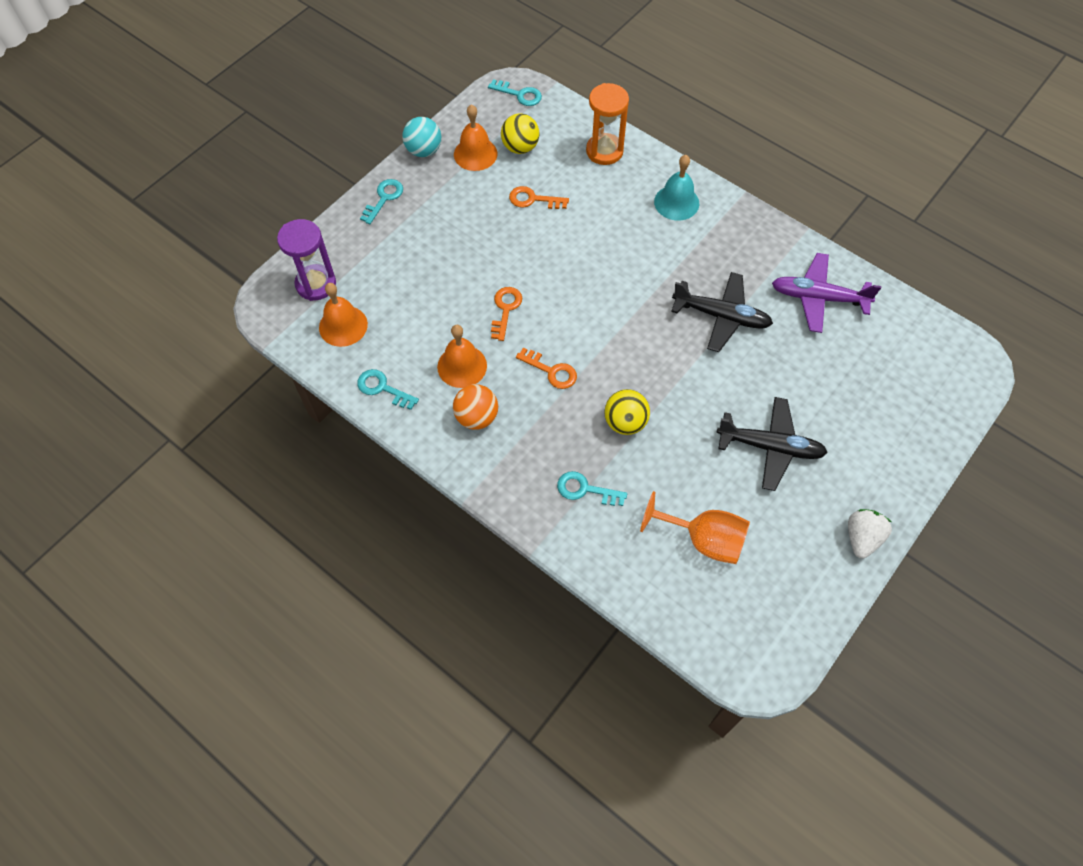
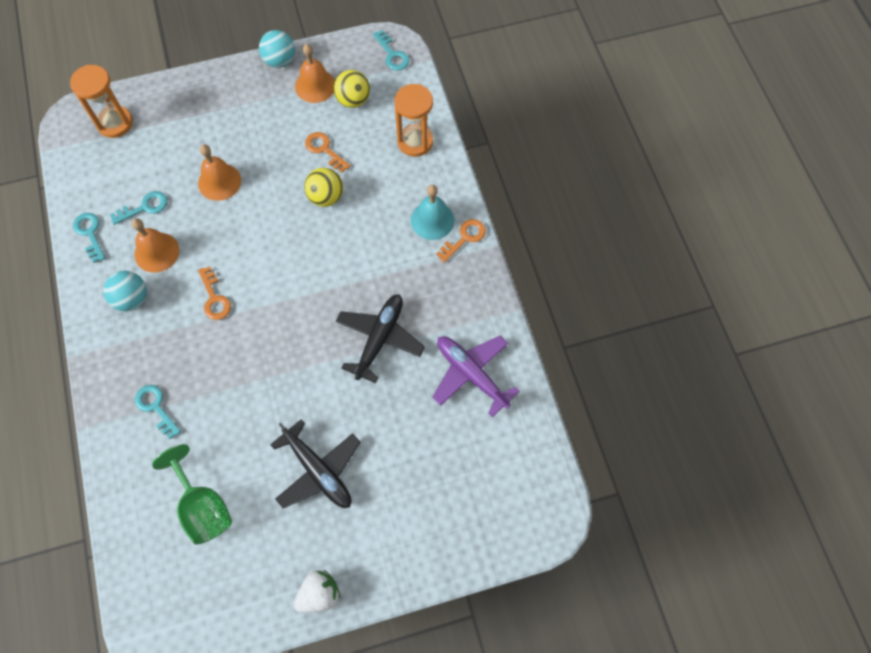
camera: 35 degrees right, 5 degrees up
purple hourglass [277,219,336,301] -> orange hourglass [70,65,133,138]
orange bell [319,283,368,347] -> orange bell moved to [198,144,241,201]
turquoise key [360,179,403,224] -> turquoise key moved to [110,191,167,225]
orange ball [453,384,498,430] -> turquoise ball [103,271,147,312]
orange key [491,287,522,341] -> orange key moved to [436,219,486,263]
yellow ball [604,389,650,435] -> yellow ball moved to [304,168,343,207]
orange goblet [640,491,750,564] -> green goblet [152,444,232,544]
black plane [671,272,773,352] -> black plane turned 120 degrees counterclockwise [336,294,425,383]

